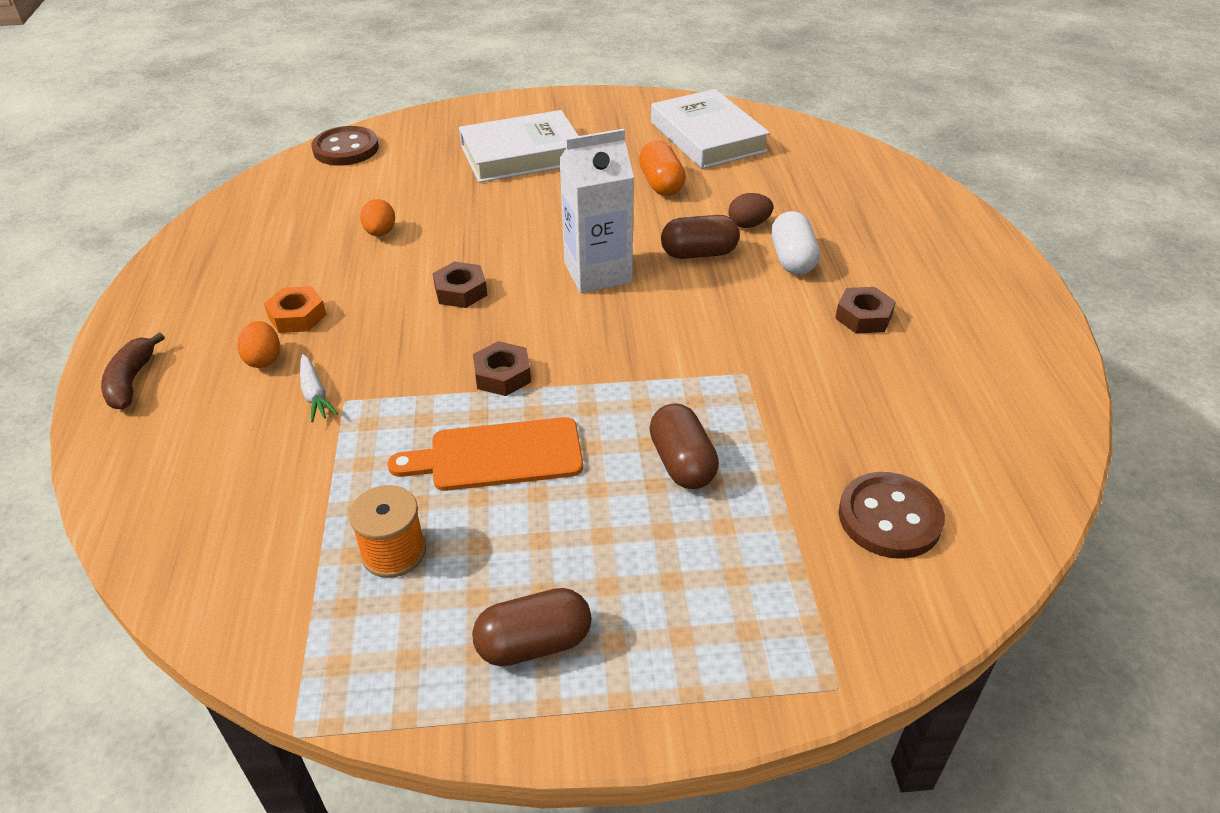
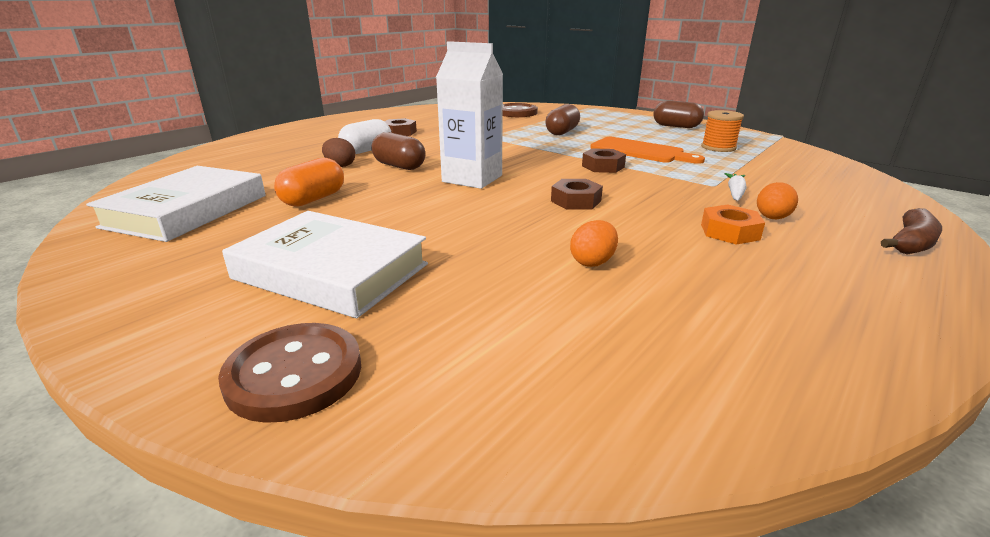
camera: 135 degrees left, 15 degrees down
brown button [311,126,379,166] -> brown button moved to [218,323,361,423]

